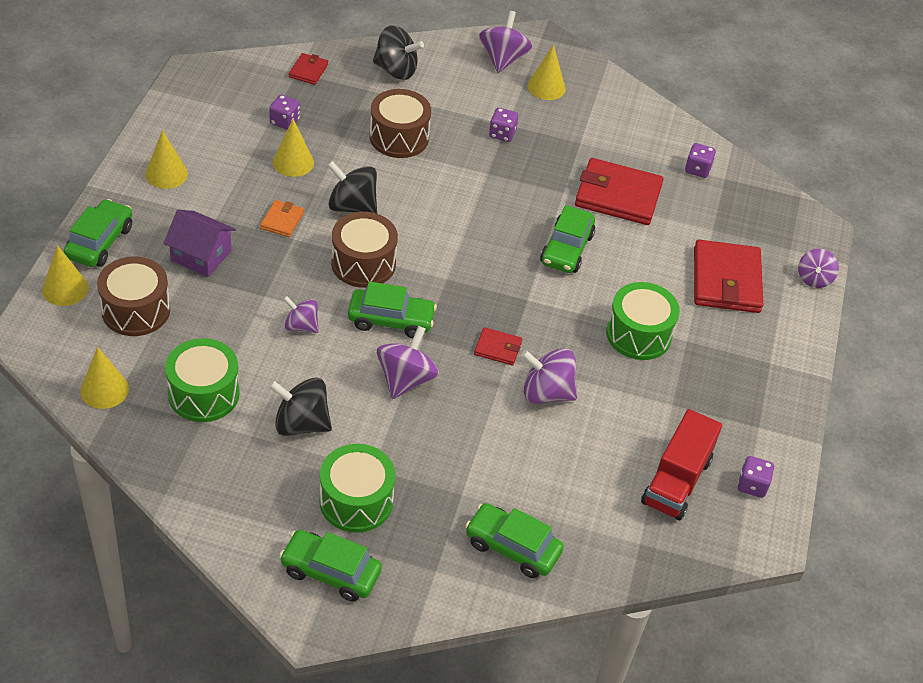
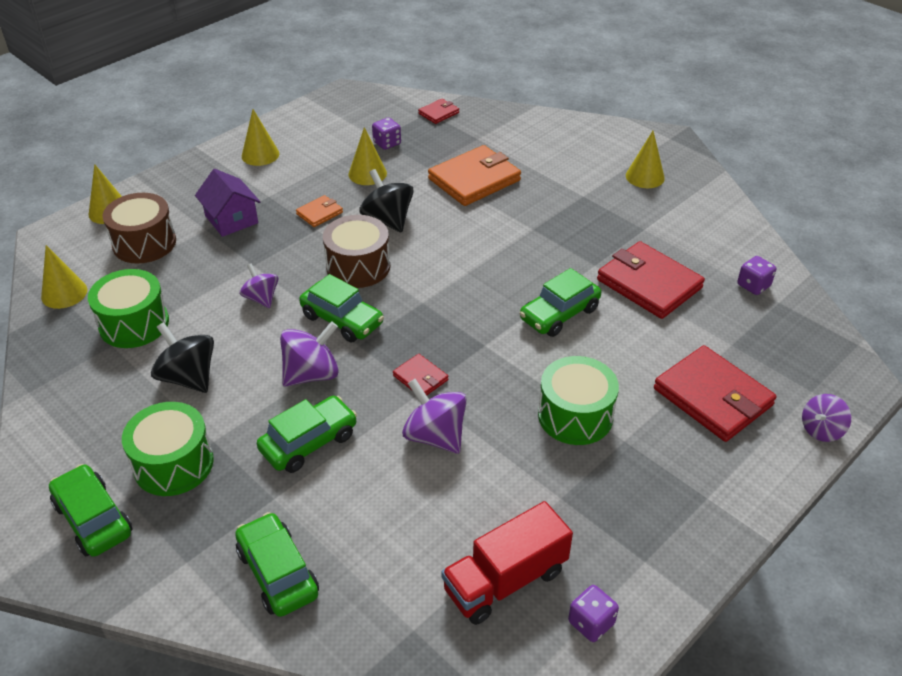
camera: 35 degrees right, 5 degrees down
green car [64,199,132,267] -> green car moved to [257,396,357,473]
brown drum [370,89,431,158] -> orange wallet [428,145,521,206]
black spinning top [373,25,424,80] -> none
purple spinning top [479,11,532,73] -> none
purple dice [489,108,518,142] -> none
red wallet [694,240,763,313] -> red wallet turned 75 degrees counterclockwise [654,345,777,442]

